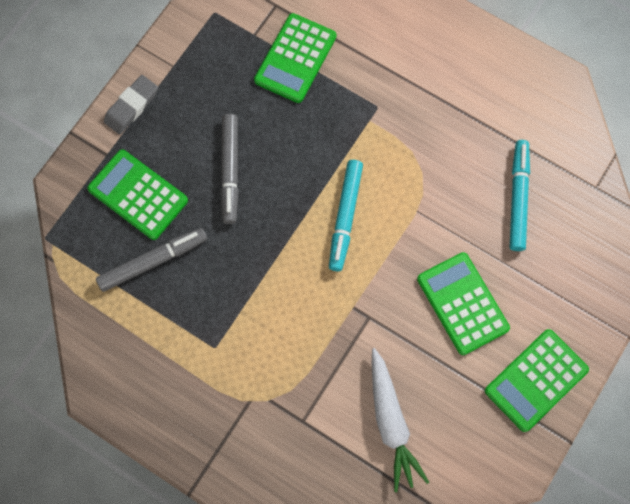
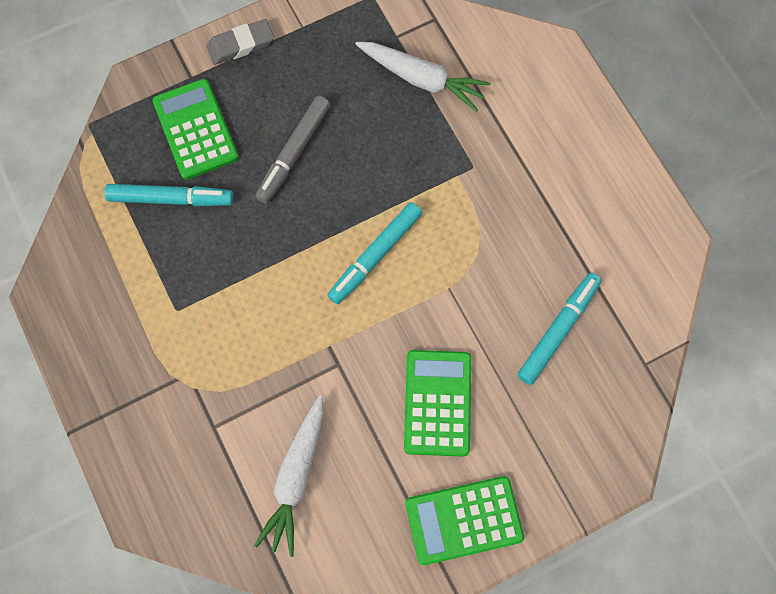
camera: 30 degrees right, 0 degrees up
grey marker [96,228,207,292] -> turquoise marker [104,184,233,206]
green calculator [254,13,336,103] -> white carrot [356,42,491,112]

